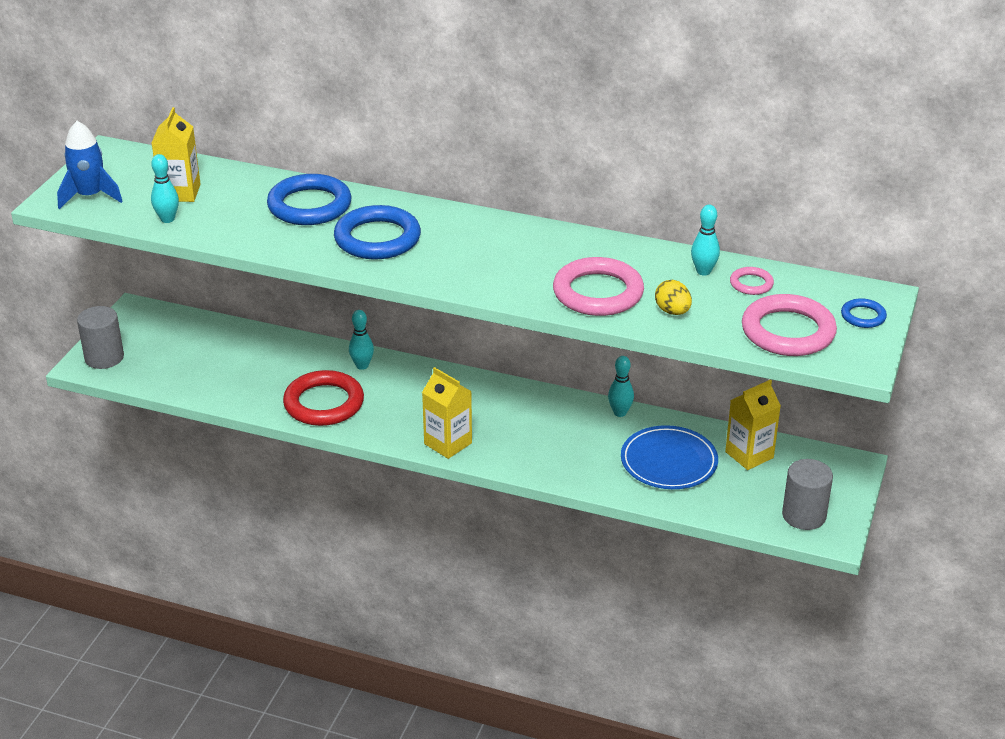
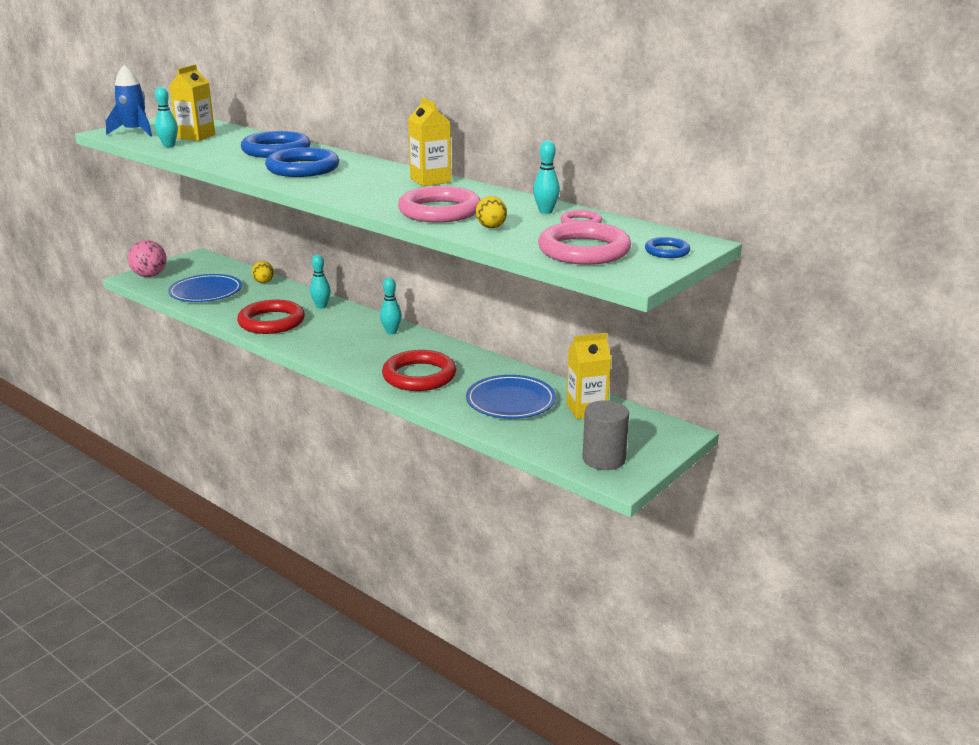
camera: 20 degrees right, 10 degrees down
grey cylinder [77,306,124,369] -> pink ball [128,240,167,277]
yellow carton [422,367,472,459] -> yellow carton moved to [408,97,451,186]
turquoise bowling pin [608,356,634,417] -> turquoise bowling pin moved to [380,278,402,334]
none -> blue plate [168,274,242,302]
none -> yellow egg [252,261,274,283]
none -> red ring [382,350,456,391]

